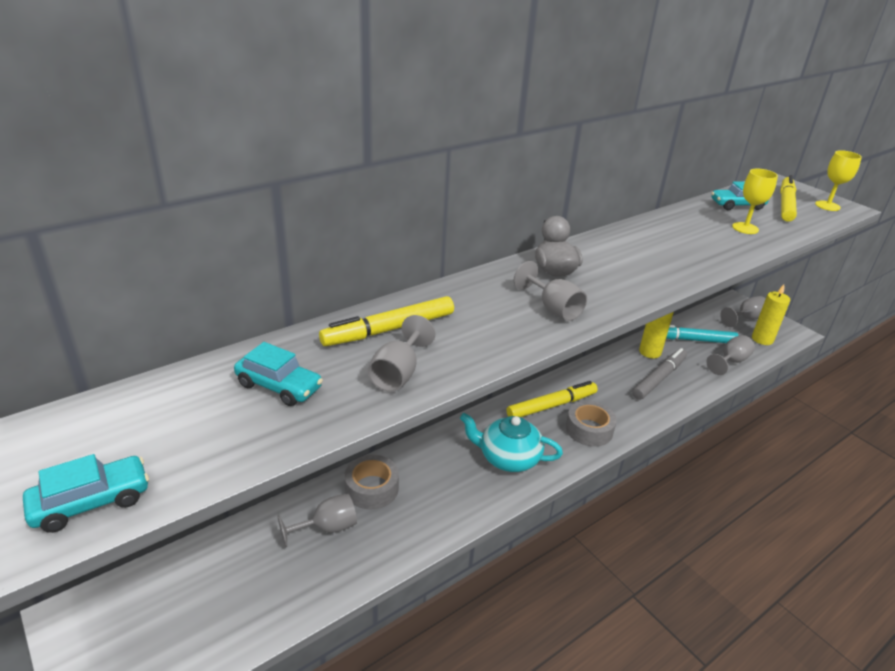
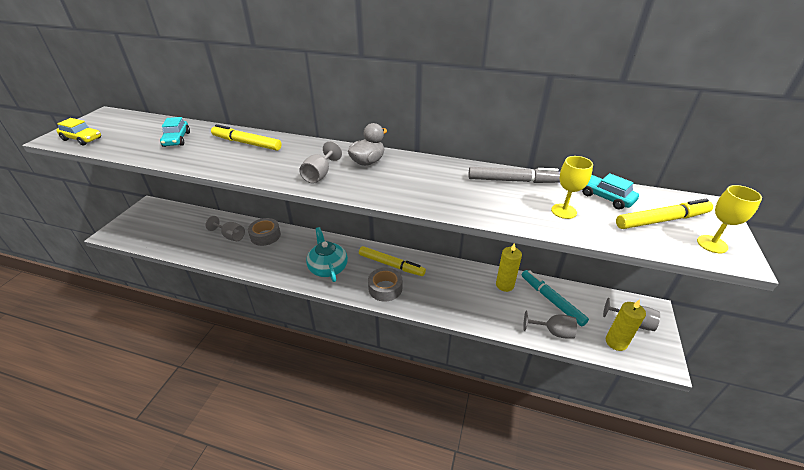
camera: 55 degrees right, 5 degrees up
turquoise car [23,454,149,533] -> yellow car [56,118,101,146]
grey goblet [368,315,435,392] -> none
grey marker [632,348,687,400] -> grey marker moved to [468,167,560,183]

